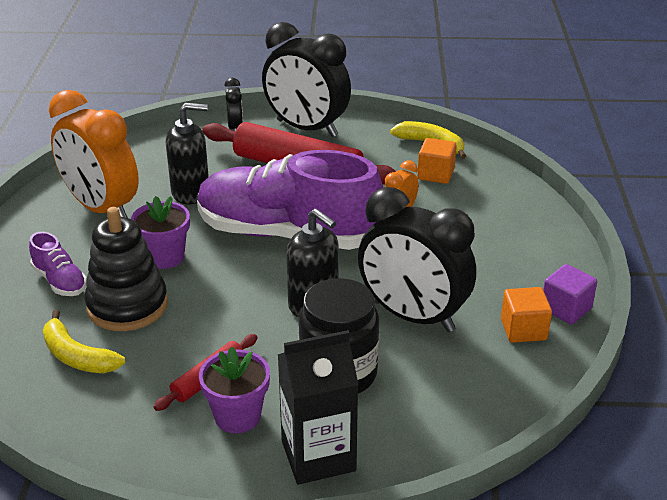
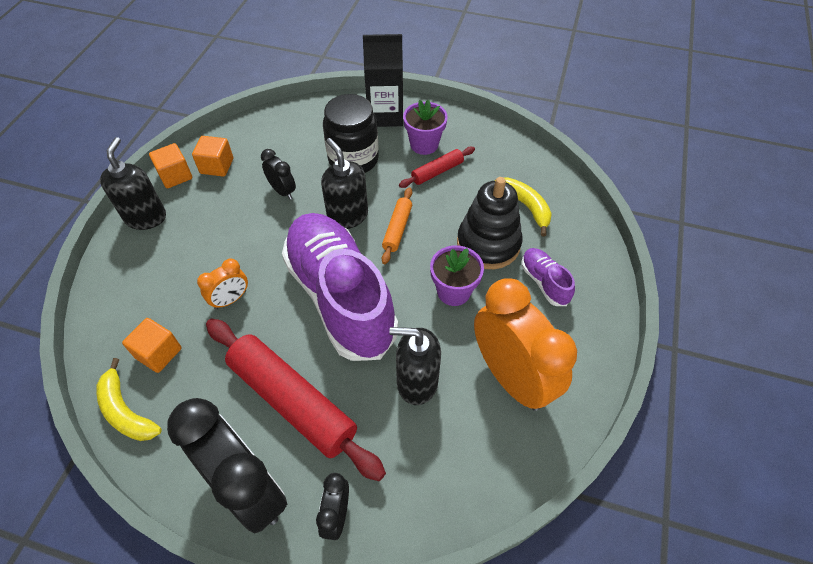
camera: 165 degrees left, 20 degrees up
purple shoe [197,150,383,250] -> purple shoe turned 150 degrees counterclockwise [282,213,398,361]
black clock [358,187,476,332] -> black clock [261,149,296,200], size x0.46
purple cube [543,264,597,324] -> orange cube [149,143,192,188]
none -> black soap dispenser [100,137,166,230]
none -> orange rolling pin [382,187,412,264]

